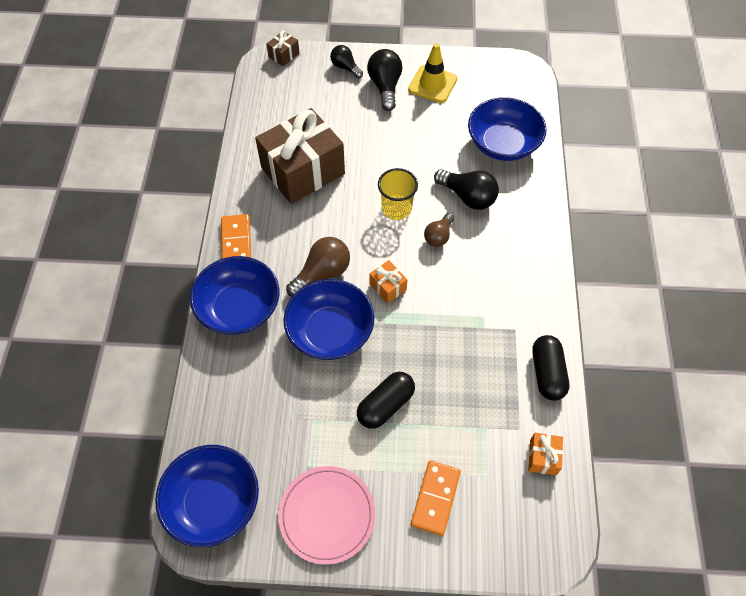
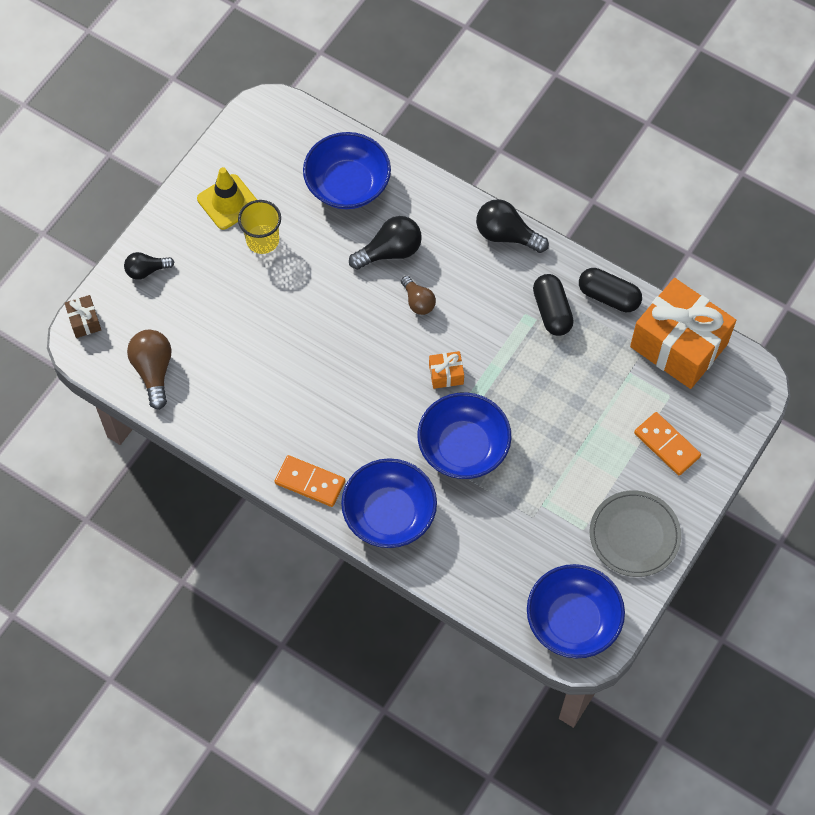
camera: 60 degrees left, 5 degrees up
brown gift [255,108,345,204] -> none
pink plate [278,466,375,565] -> grey plate [590,490,681,577]
brown light bulb [286,237,350,297] -> brown light bulb moved to [127,330,172,410]
black capsule [357,372,415,429] -> black capsule moved to [533,274,574,336]
black light bulb [367,49,402,111] -> black light bulb moved to [476,199,549,253]
yellow cup [378,168,418,220] -> yellow cup moved to [238,200,281,254]
orange gift [528,433,563,475] -> orange gift [630,278,736,389], size x2.44

